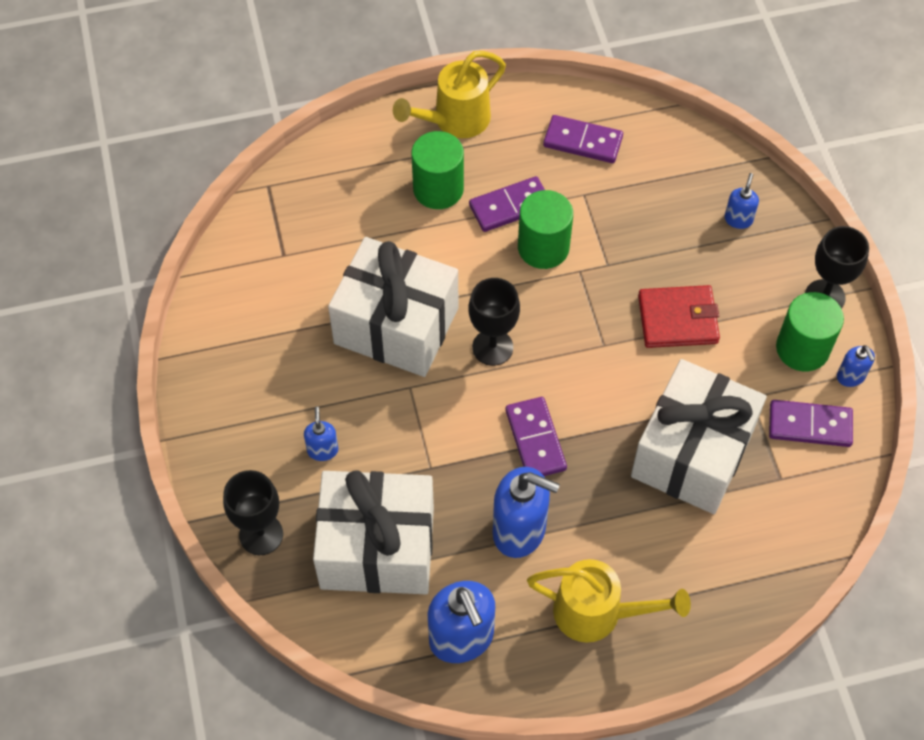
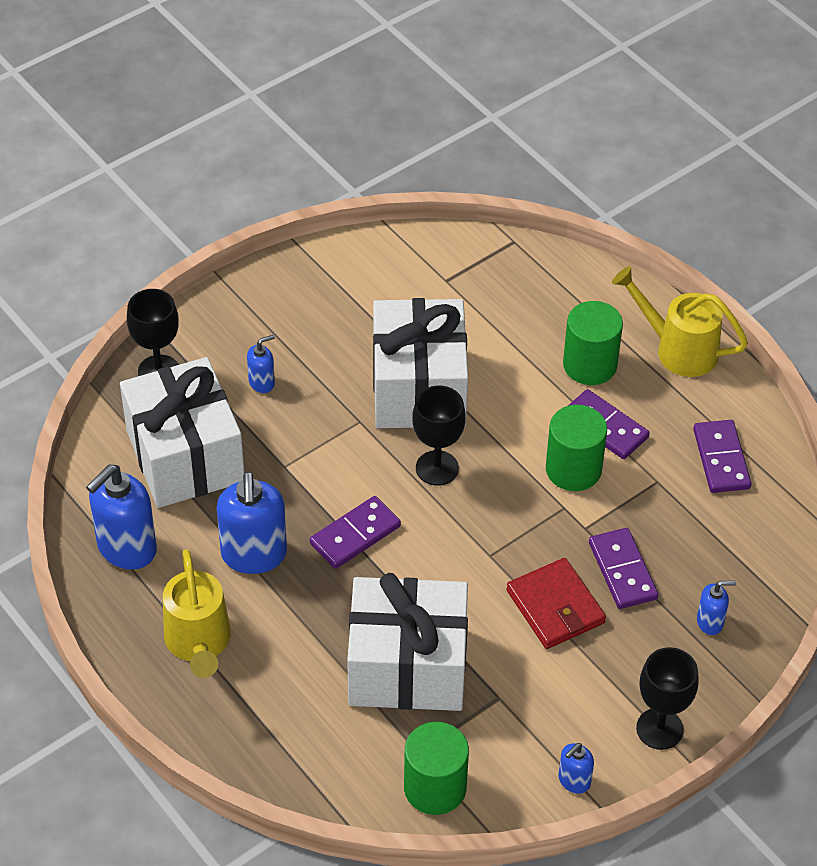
camera: 65 degrees right, 10 degrees down
purple domino [769,400,853,447] -> purple domino moved to [589,528,659,609]
green cylinder [776,292,844,371] -> green cylinder moved to [404,722,469,815]

